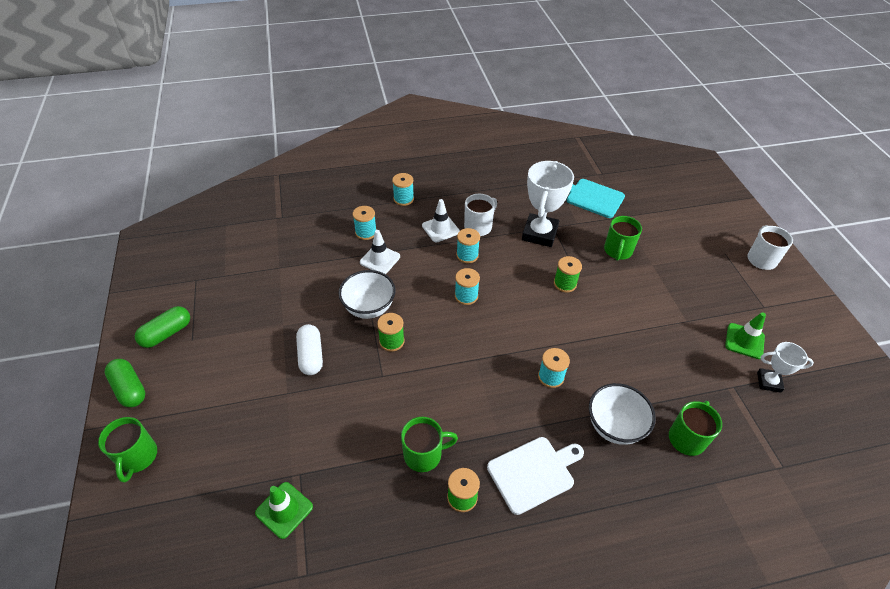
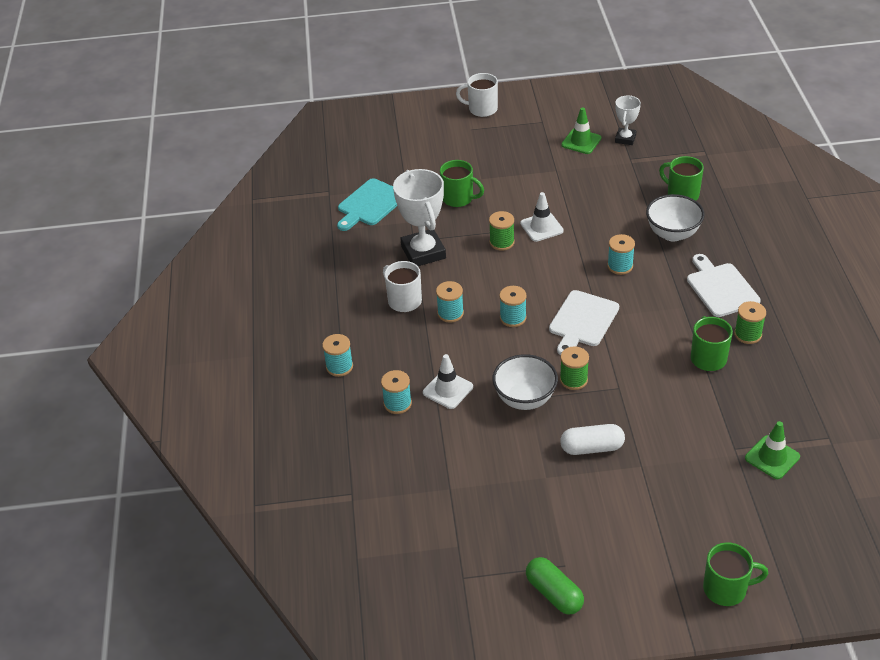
camera: 80 degrees left, 5 degrees down
green capsule [105,359,145,407] -> none
white traffic cone [422,199,460,242] -> white traffic cone moved to [520,192,564,242]
white trophy [522,161,574,247] -> white trophy turned 45 degrees clockwise [393,169,446,266]
none -> white cutting board [549,290,619,355]

